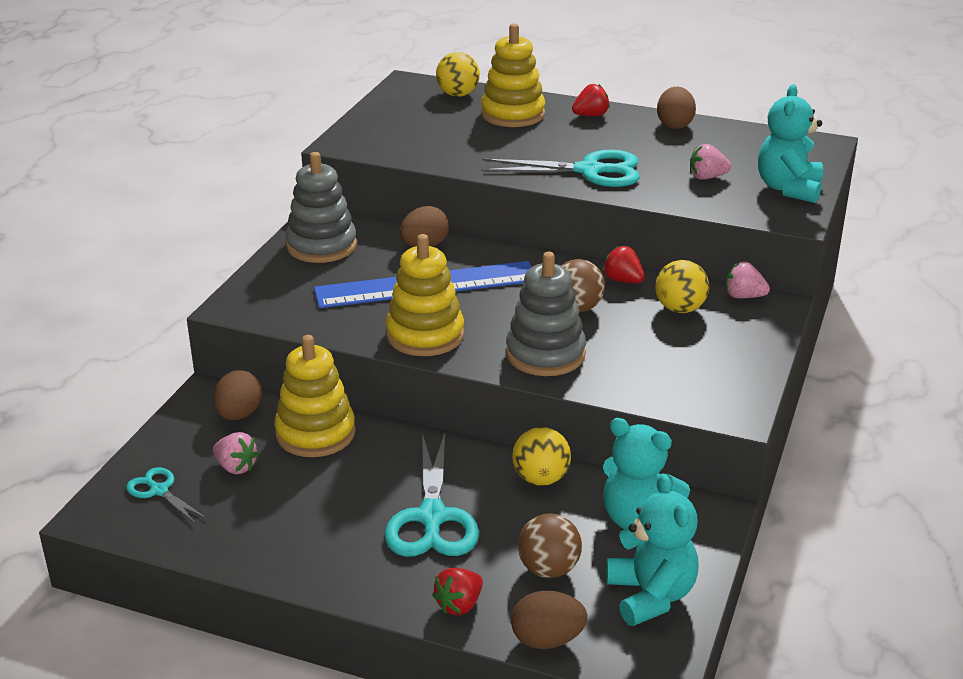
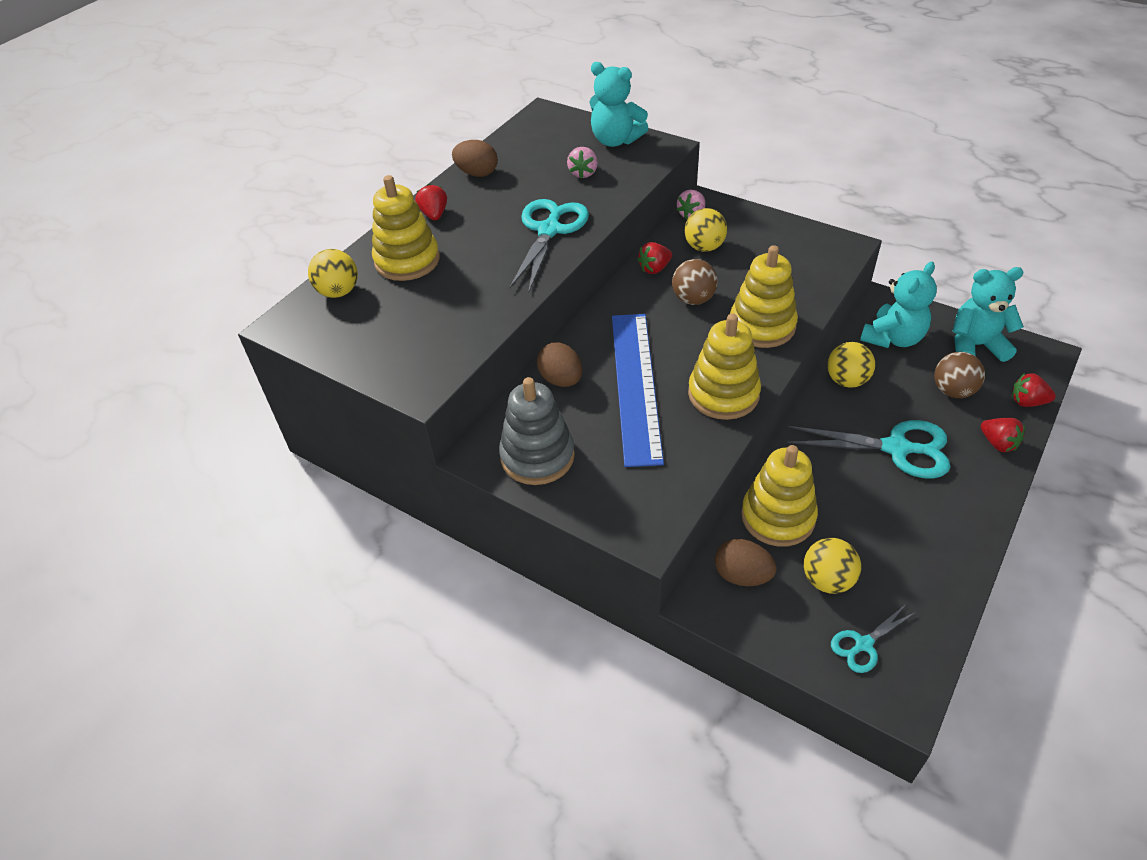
camera: 75 degrees left, 15 degrees up
pink strawberry [213,432,259,474] -> yellow ball [804,538,861,594]
grey stacking toy [506,252,586,376] -> yellow stacking toy [730,245,798,348]
brown egg [511,591,587,649] -> red strawberry [1012,373,1056,407]

